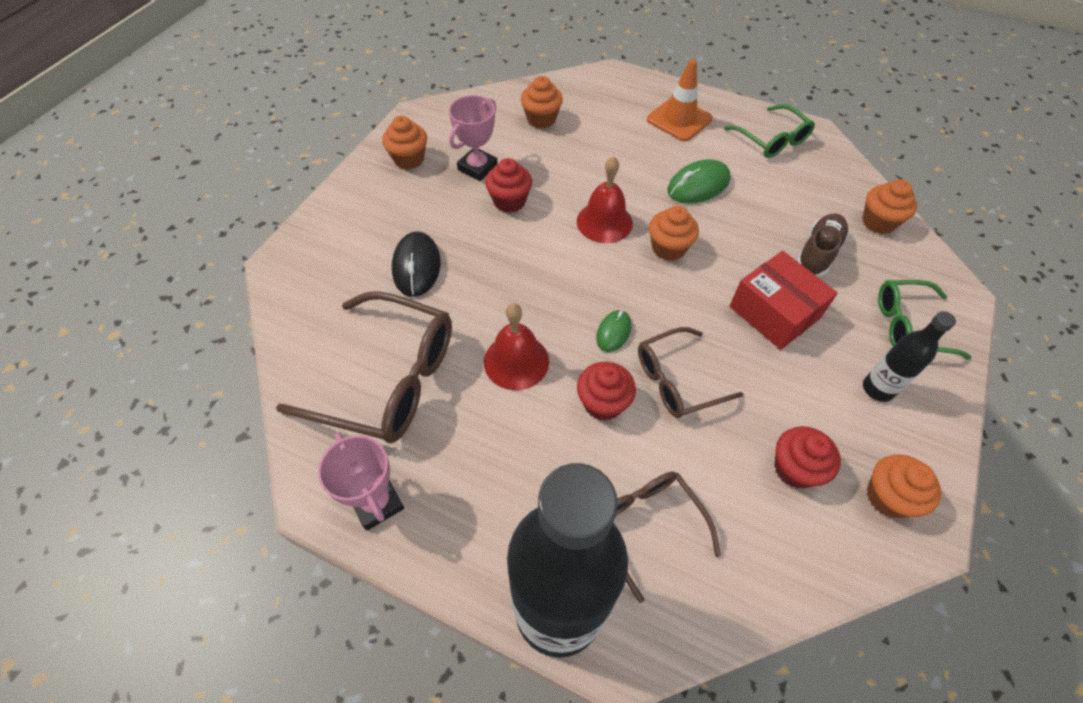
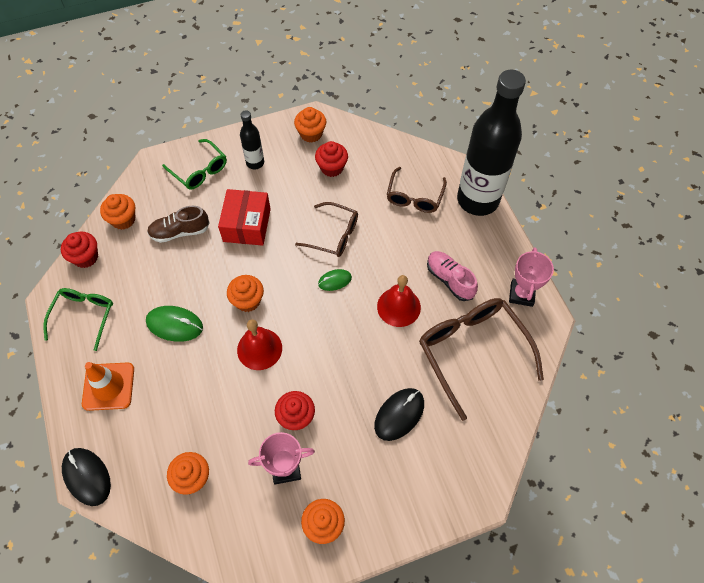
camera: 135 degrees left, 5 degrees up
red cupcake [577,362,636,421] -> red cupcake moved to [61,232,98,268]
none -> black mouse [62,448,111,506]
none -> pink shoe [427,251,478,301]

